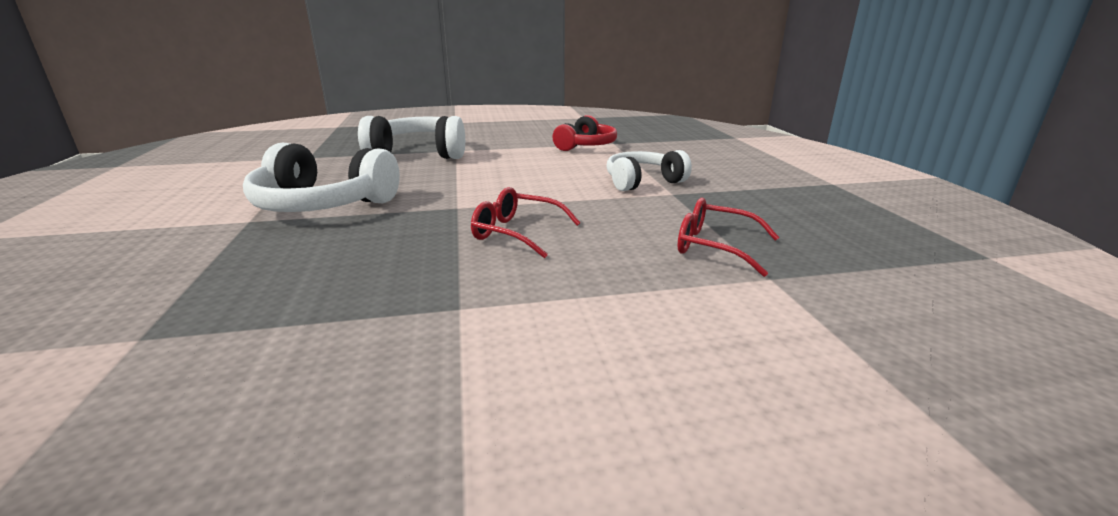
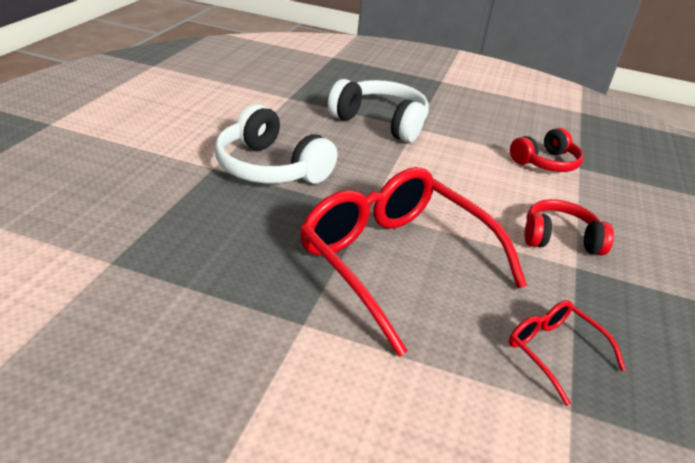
camera: 25 degrees right, 10 degrees up
red glasses [471,187,581,258] -> red glasses [300,167,527,357], size x2.18
white headphones [606,150,692,191] -> red headphones [525,199,614,256]

